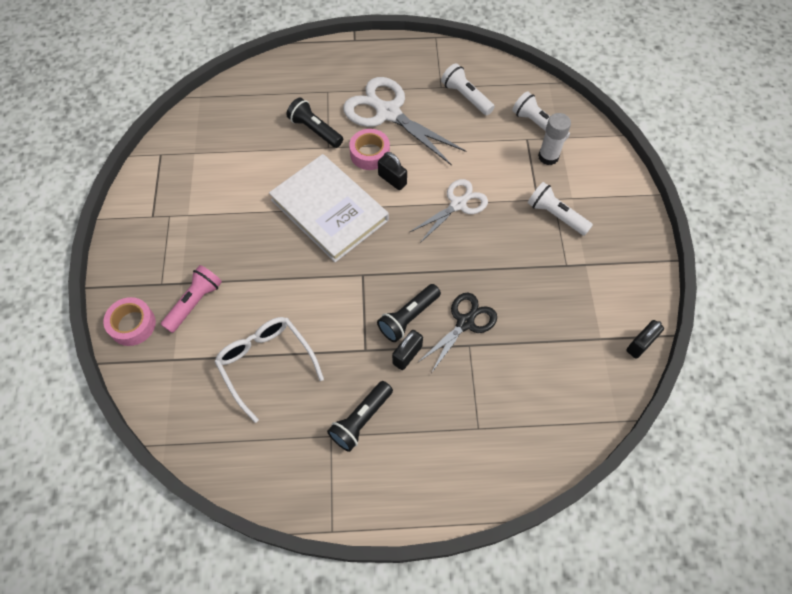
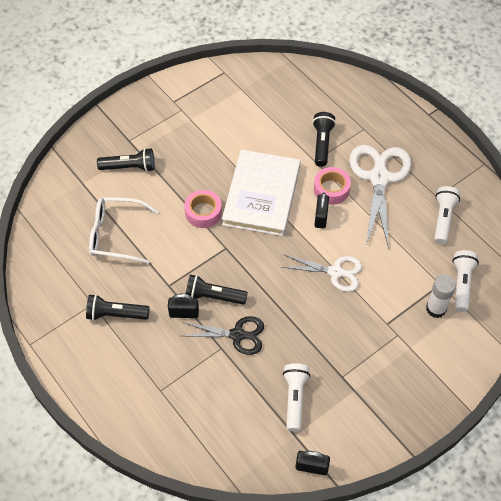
camera: 55 degrees right, 5 degrees down
pink tape [103,297,156,346] -> pink tape moved to [184,190,222,228]
pink flashlight [161,265,222,333] -> black flashlight [97,148,155,172]
white glasses [214,317,324,423] -> white glasses turned 105 degrees counterclockwise [89,197,159,264]
white flashlight [528,182,593,236] -> white flashlight moved to [283,363,310,432]

